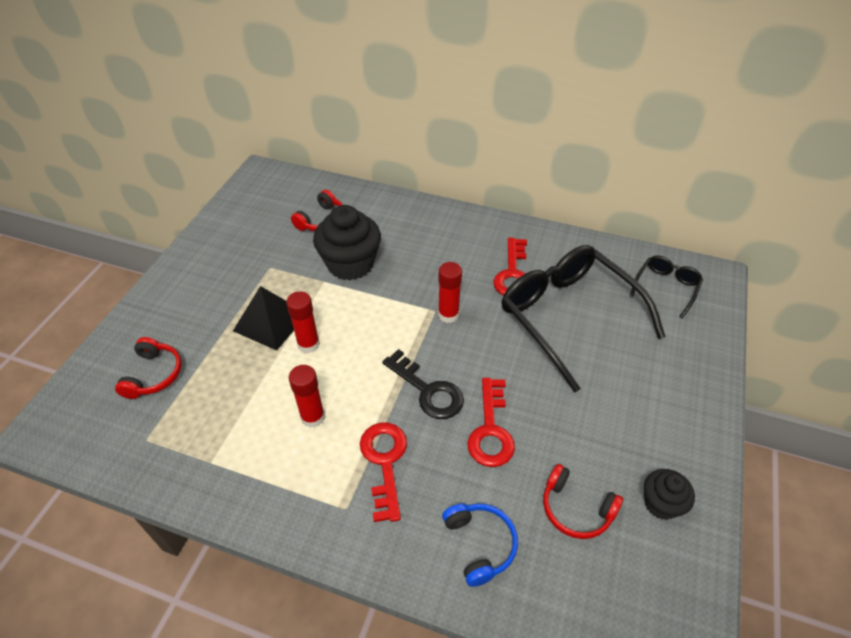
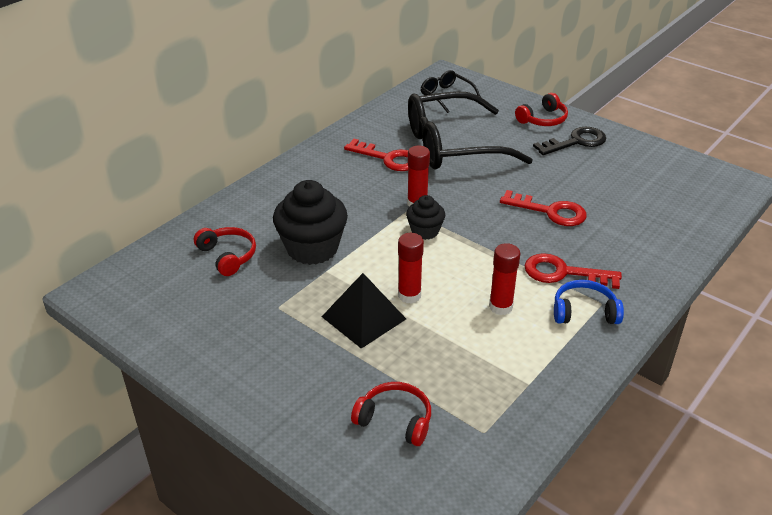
camera: 70 degrees left, 10 degrees down
black key [382,349,464,419] -> black key moved to [533,127,606,155]
blue headphones [442,504,518,587] -> blue headphones moved to [554,280,624,324]
red headphones [543,464,623,539] -> red headphones moved to [515,93,568,126]
black cupcake [644,469,695,520] -> black cupcake moved to [406,195,445,240]

